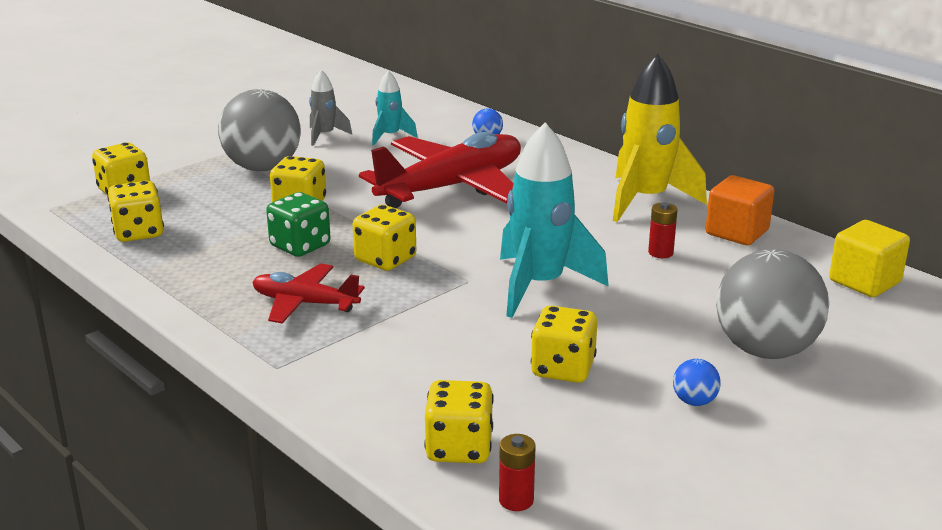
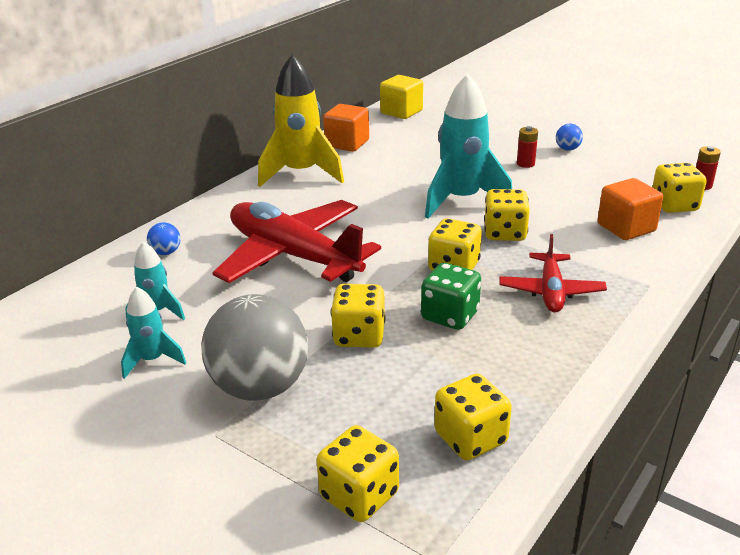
camera: 100 degrees left, 5 degrees up
grey rocket [309,70,352,146] -> turquoise rocket [121,286,186,379]
yellow dice [531,305,597,383] -> yellow dice moved to [484,189,530,241]
red battery [648,202,678,258] -> red battery moved to [517,126,538,168]
grey ball [716,249,829,359] -> none
none -> orange cube [597,178,663,240]

